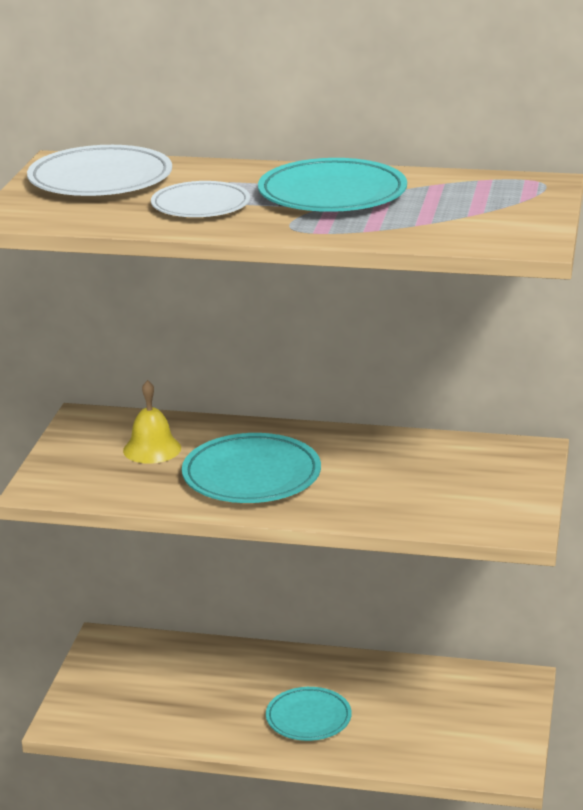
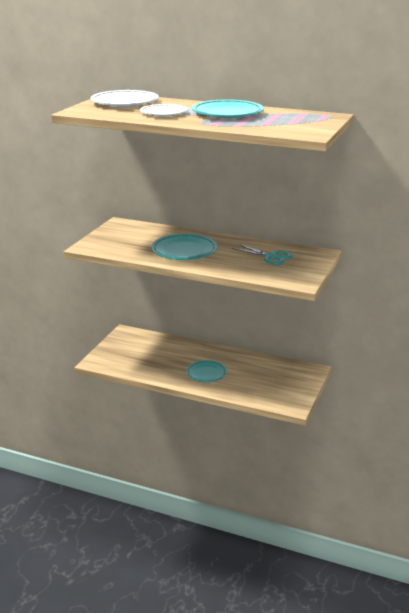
camera: 10 degrees right, 0 degrees up
yellow bell [123,380,181,464] -> none
none -> turquoise scissors [231,244,293,265]

